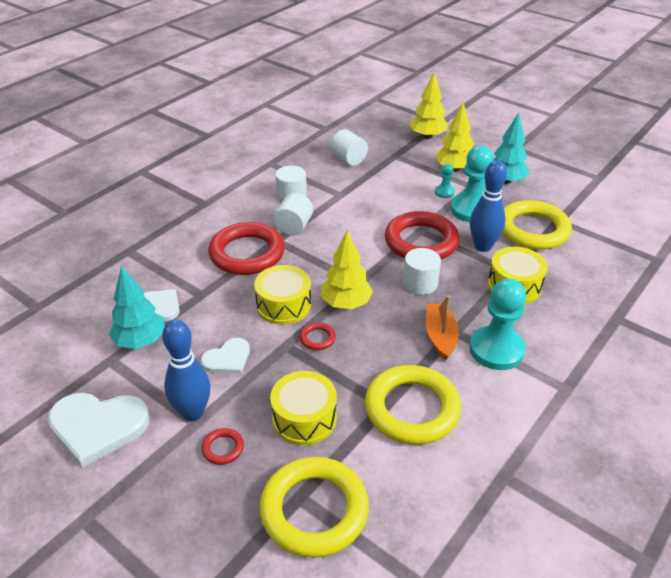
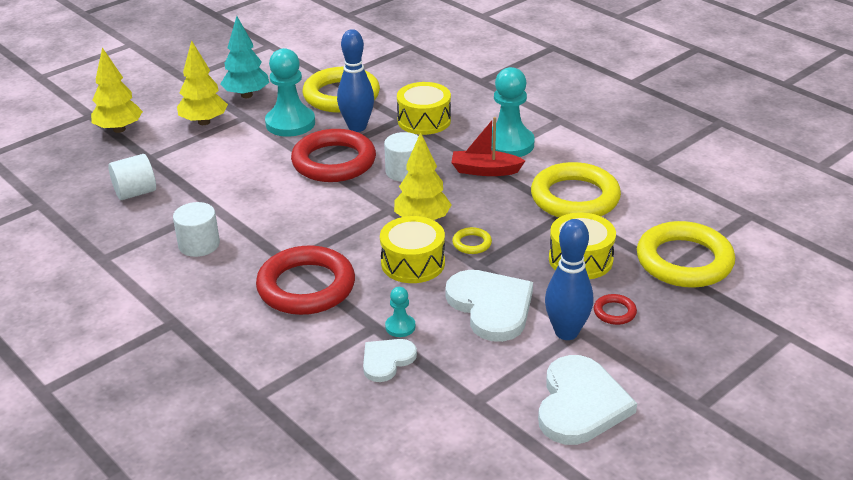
camera: 80 degrees left, 5 degrees down
turquoise tree [109,266,165,349] -> none
white heart [201,338,250,374] -> white heart [445,270,533,342], size x1.74
white cylinder [274,193,313,236] -> none
red ring [300,322,336,350] -> yellow ring [452,227,492,254]
orange boat [426,295,459,361] -> red boat [451,117,525,176]
turquoise pawn [435,164,455,198] -> turquoise pawn moved to [385,287,415,337]

